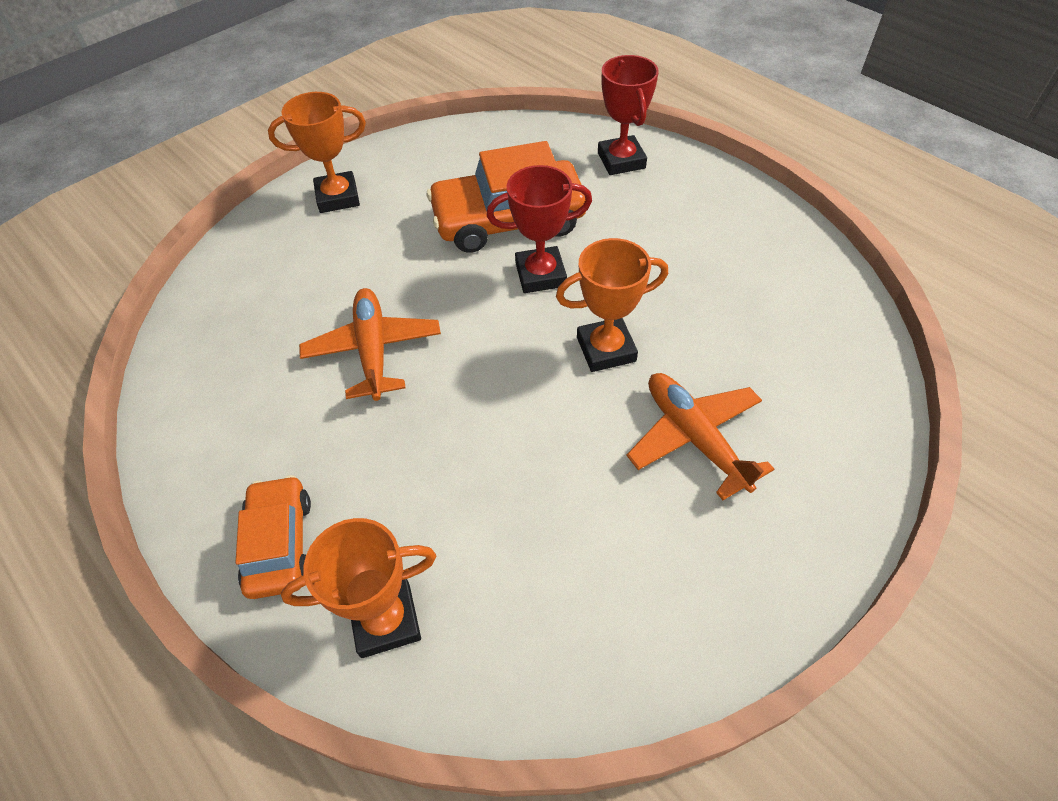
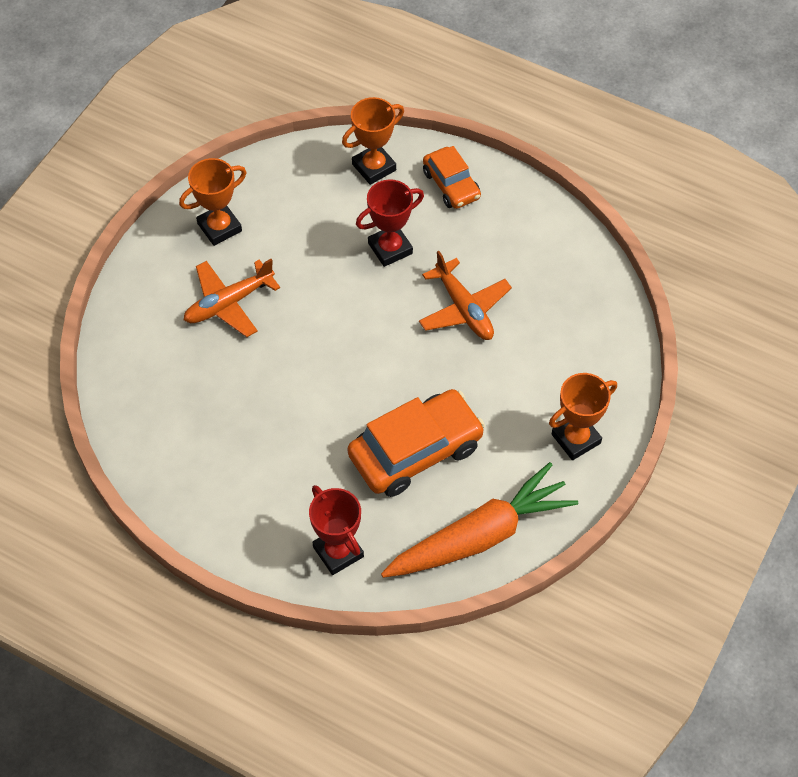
camera: 160 degrees right, 5 degrees up
red trophy [487,165,592,293] -> red trophy moved to [356,179,424,267]
orange trophy [556,238,668,372] -> orange trophy moved to [179,158,247,246]
orange plane [626,373,774,500] -> orange plane turned 105 degrees clockwise [184,259,280,337]
none -> orange carrot [381,462,578,578]

